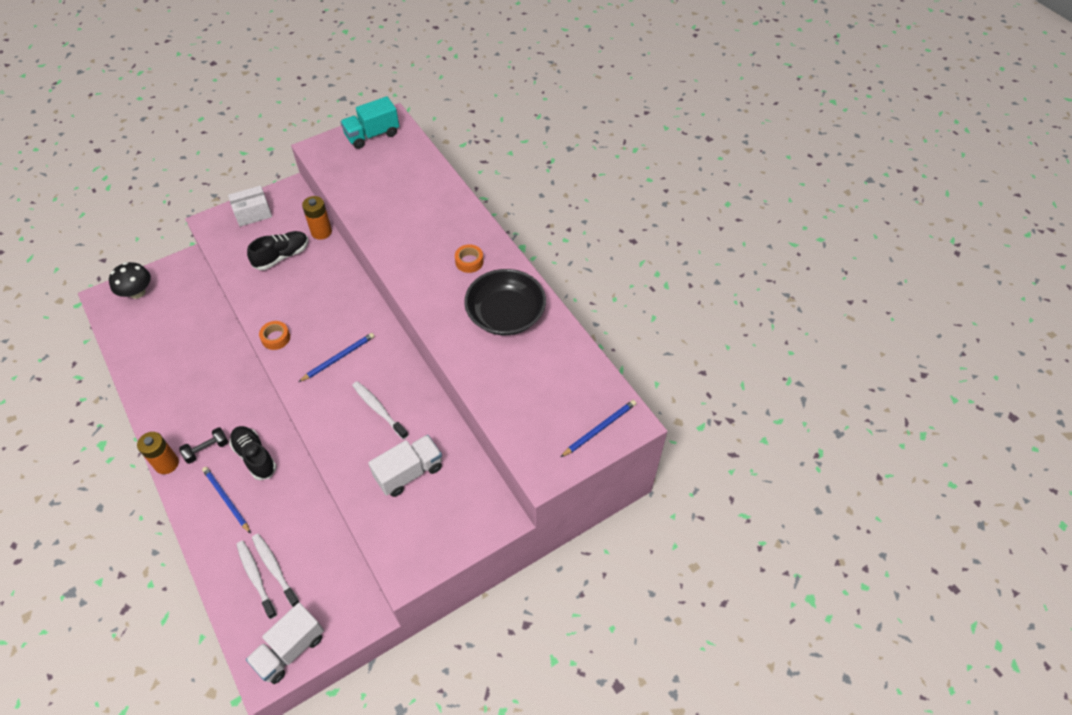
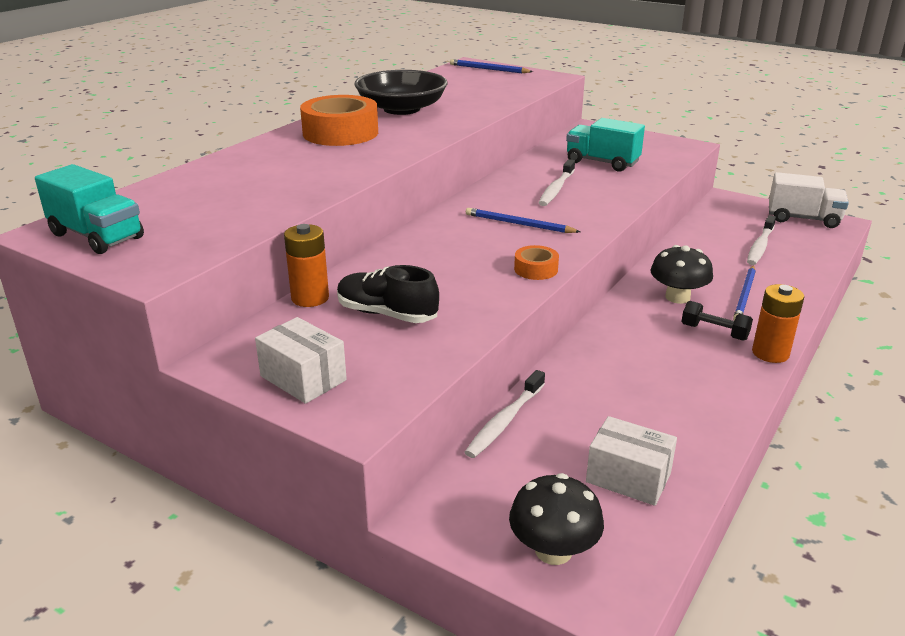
camera: 115 degrees left, 25 degrees down
black shoe [229,426,276,480] -> black mushroom [650,245,713,304]
white toothbrush [236,541,277,619] -> white toothbrush moved to [464,370,545,458]
white truck [368,435,442,497] -> turquoise truck [566,118,645,172]
orange tape [455,244,484,273] -> orange tape [300,95,378,146], size x2.06
none -> white box [586,416,677,506]

